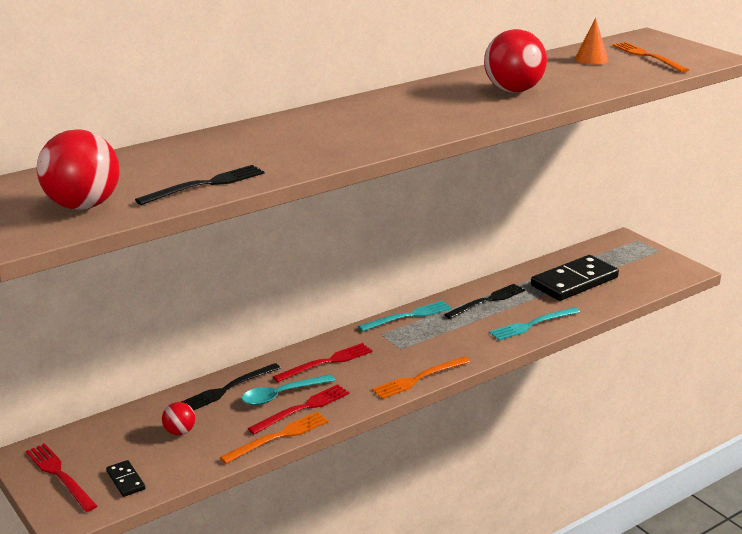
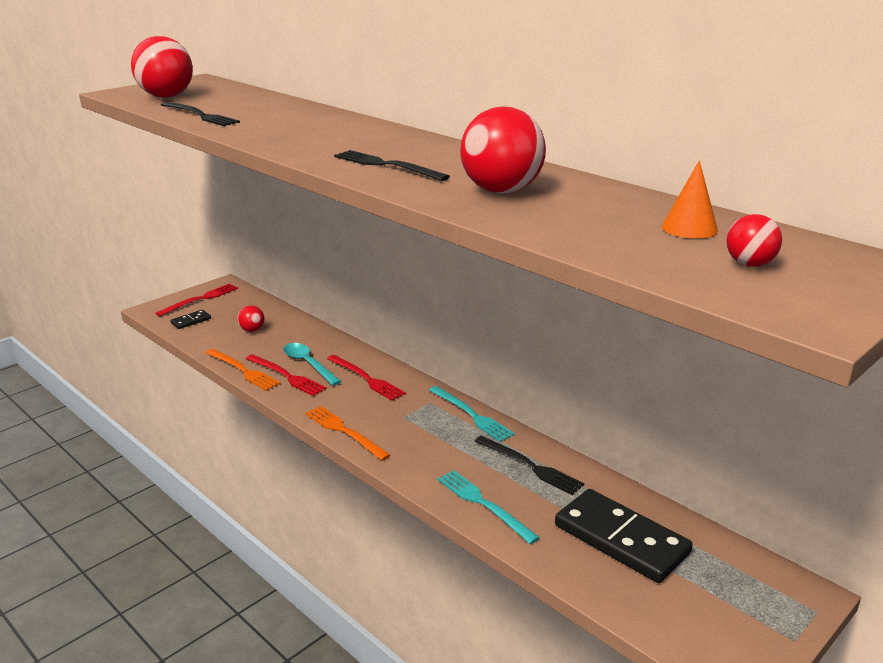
camera: 80 degrees right, 0 degrees up
black fork [181,363,280,411] -> black fork moved to [334,150,450,181]
orange fork [613,42,689,73] -> red ball [727,214,782,267]

